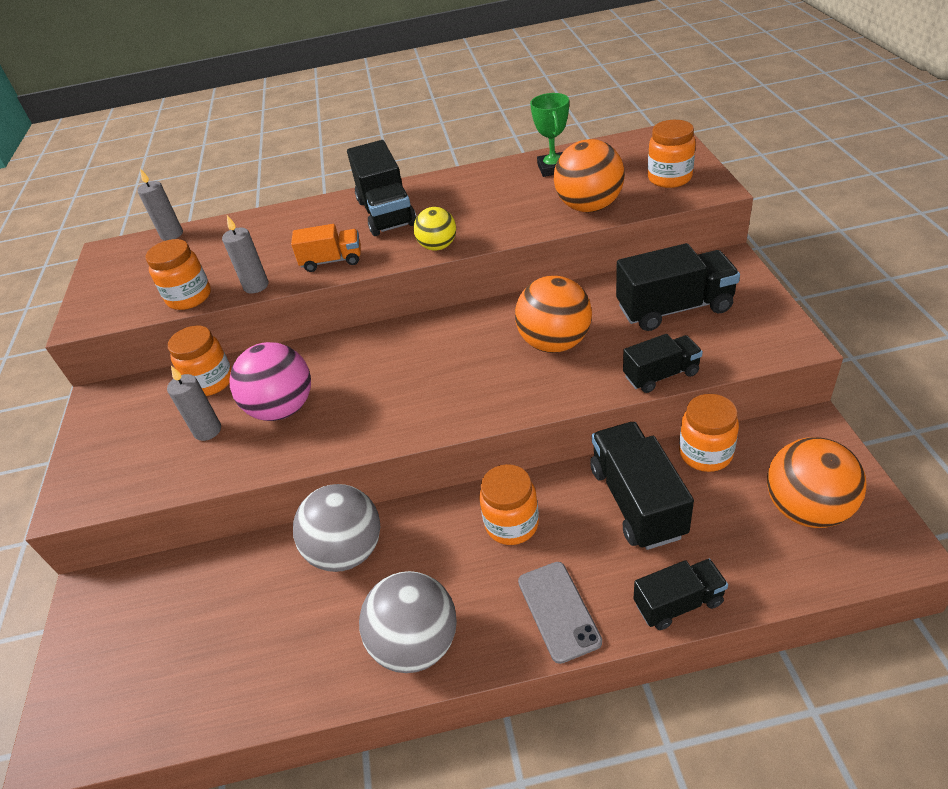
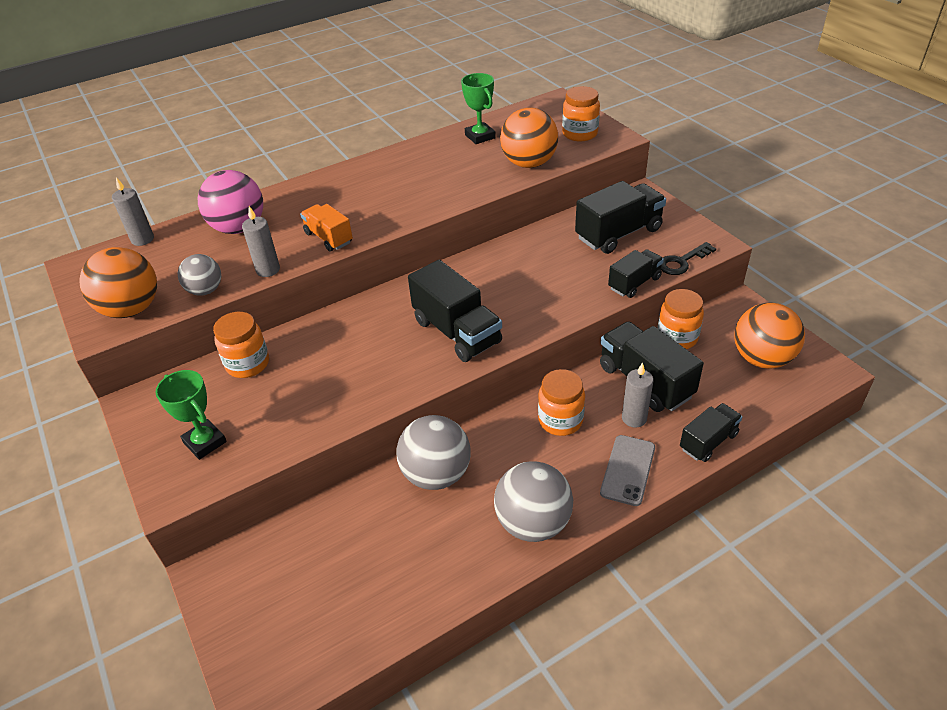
camera: 25 degrees left, 0 degrees up
orange jar [146,239,211,310] -> grey ball [178,254,221,296]
grey candle [167,366,221,441] -> grey candle moved to [622,362,654,427]
pink ball [229,342,311,421] -> pink ball moved to [198,170,263,234]
orange truck [291,224,361,272] -> orange truck turned 105 degrees counterclockwise [300,204,353,251]
black truck [347,140,416,236] -> black truck moved to [408,260,502,362]
yellow ball [413,207,456,251] -> none
orange ball [515,276,592,353] -> orange ball moved to [79,247,157,318]
grey phone [518,562,602,664] -> grey phone turned 60 degrees clockwise [600,435,655,506]
none -> green trophy [155,370,227,460]
none -> black key [661,242,716,275]

